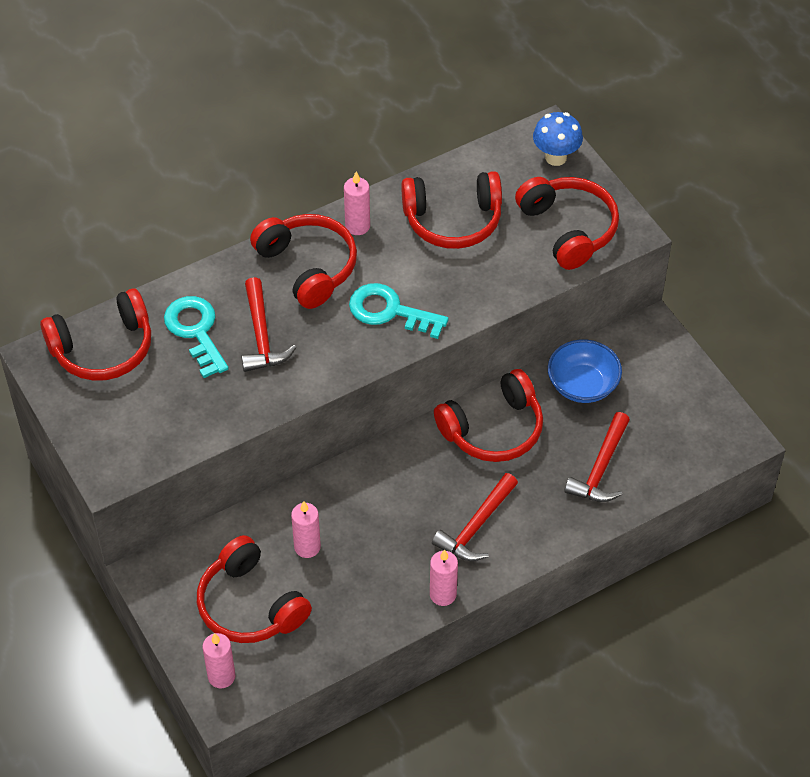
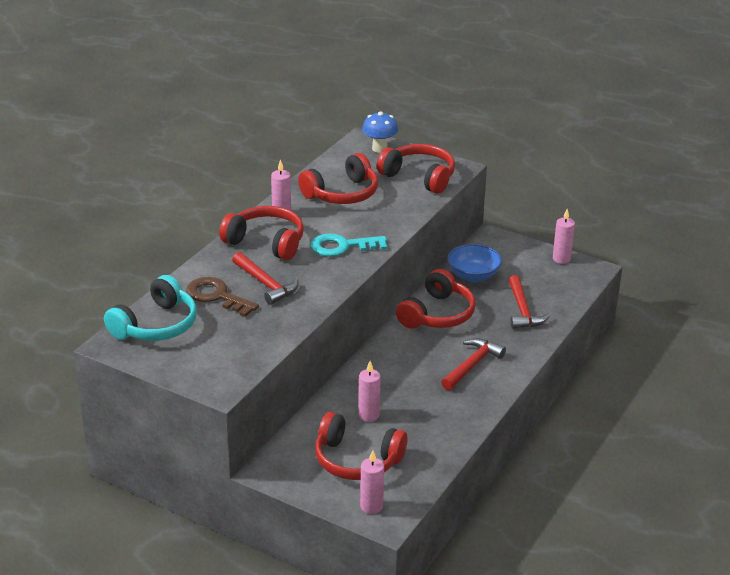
camera: 30 degrees left, 20 degrees down
red headphones [40,288,151,381] -> turquoise headphones [104,275,197,341]
turquoise key [164,296,229,378] -> brown key [186,277,259,317]
pink candle [430,549,458,606] -> pink candle moved to [553,209,575,264]
red hammer [432,473,518,561] -> red hammer turned 150 degrees counterclockwise [441,338,506,390]

